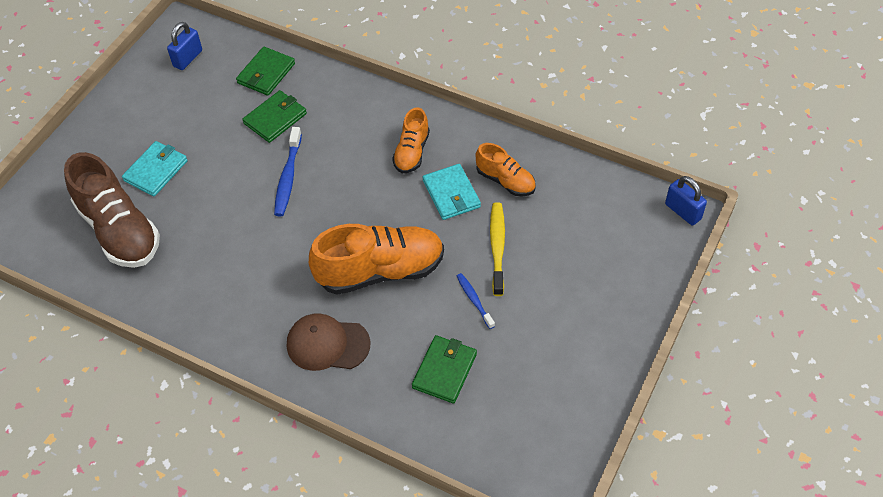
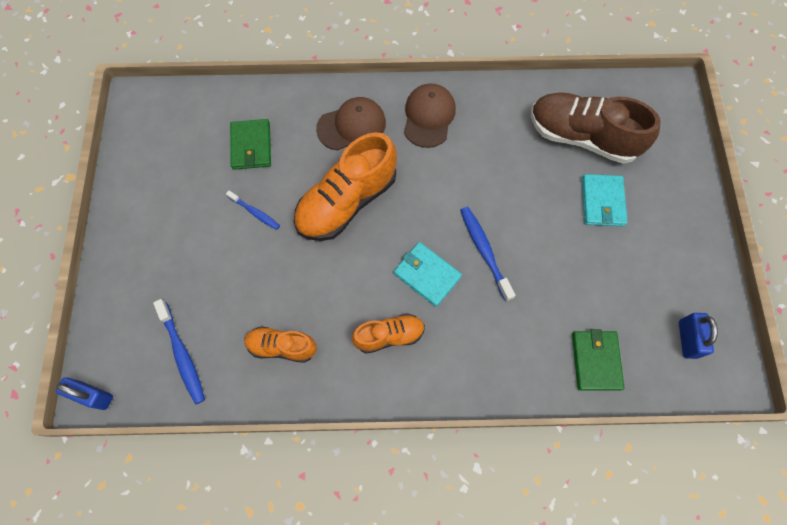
camera: 150 degrees right, 15 degrees up
green wallet [242,90,307,143] -> none
orange shoe [392,107,430,173] -> orange shoe turned 90 degrees clockwise [352,313,425,354]
turquoise wallet [423,164,481,220] -> turquoise wallet moved to [394,242,462,307]
yellow toothbrush [490,202,505,296] -> none
none -> blue toothbrush [153,299,205,405]
none -> brown cap [404,84,456,148]

